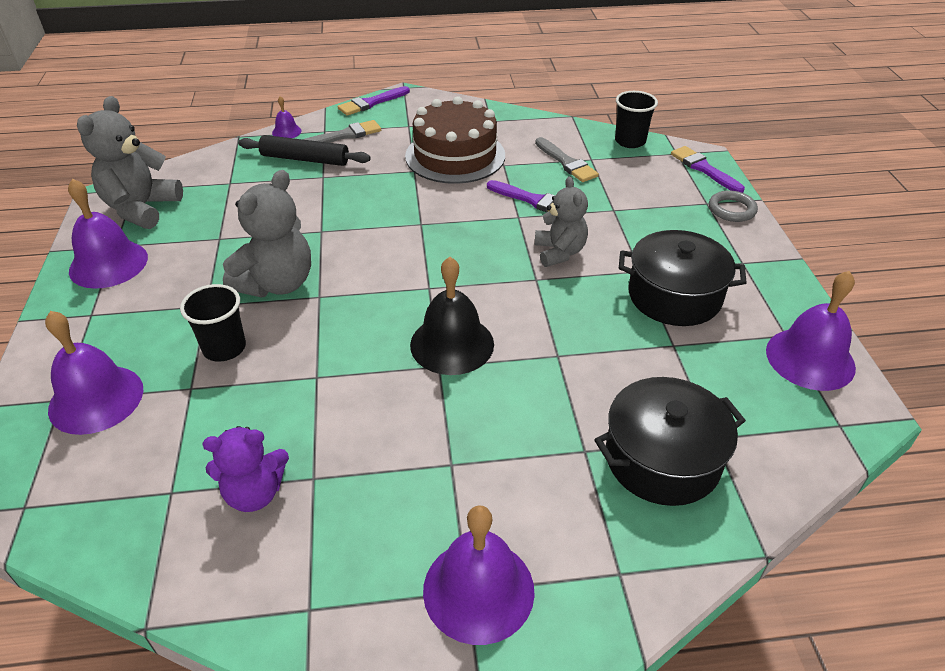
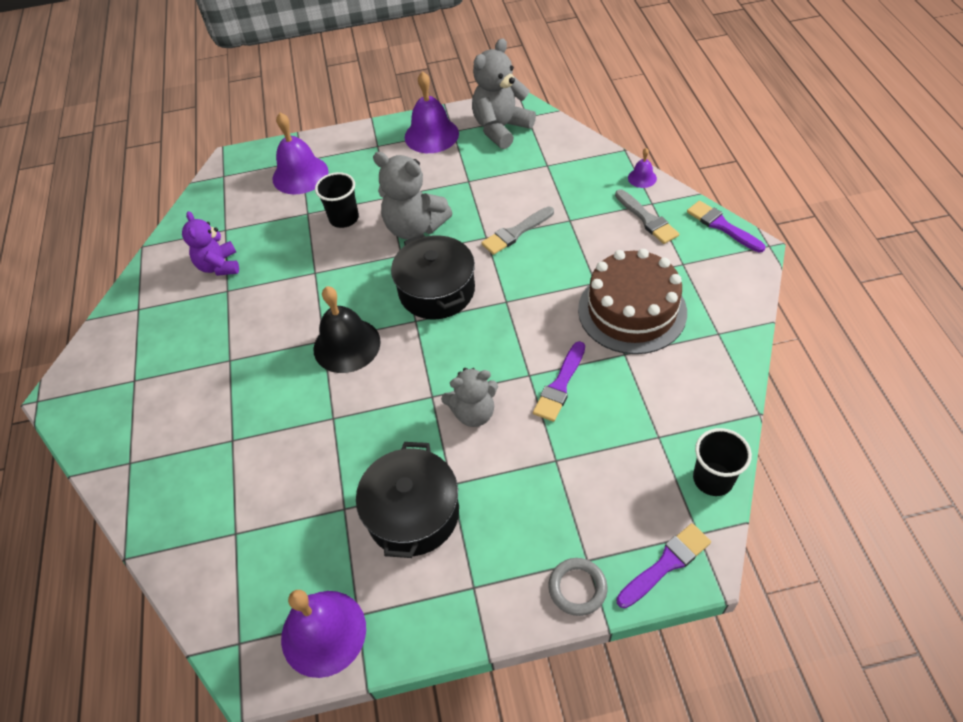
camera: 90 degrees right, 10 degrees up
grey teddy bear [77,96,183,229] -> grey teddy bear turned 60 degrees counterclockwise [472,38,536,149]
black rolling pin [238,135,371,166] -> none
purple bell [423,505,535,645] -> none
grey brush [535,137,599,182] -> grey brush moved to [481,206,554,255]
black pot [594,377,746,506] -> black pot moved to [391,234,475,319]

